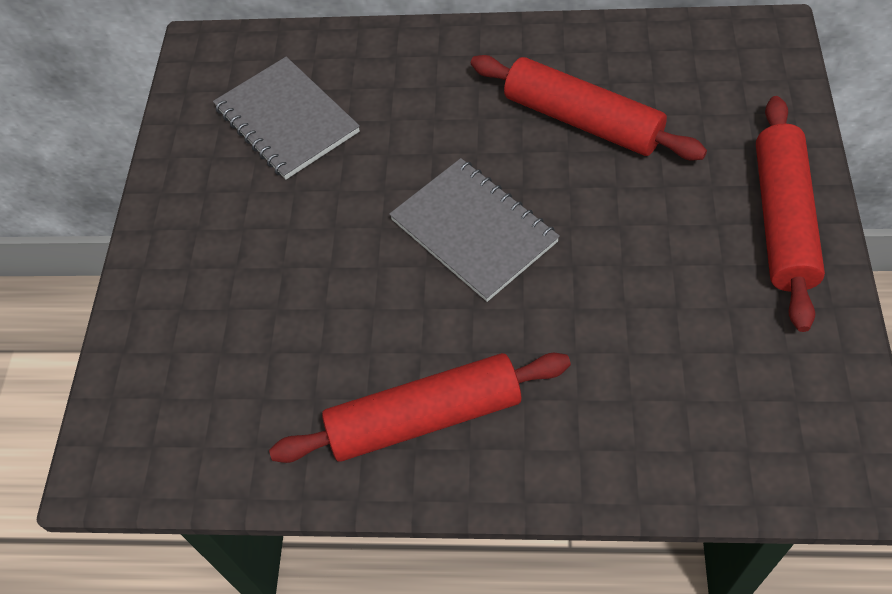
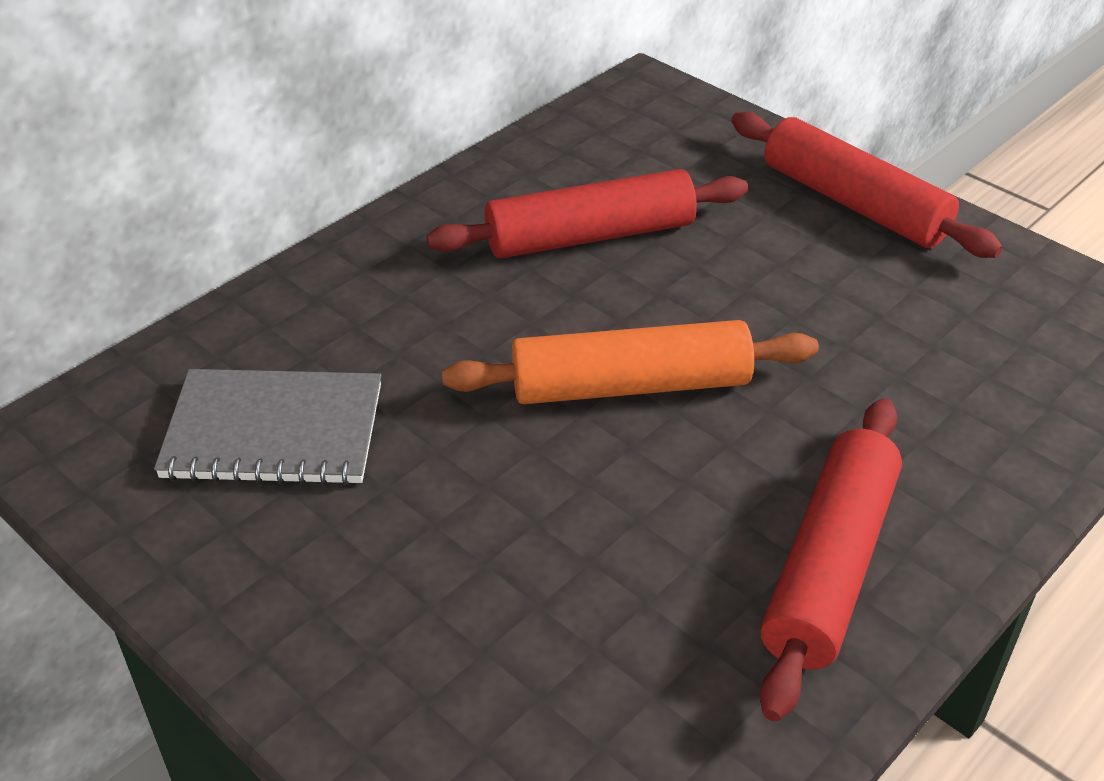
camera: 55 degrees left, 15 degrees down
grey notebook [389,158,560,302] -> orange rolling pin [442,320,819,404]

